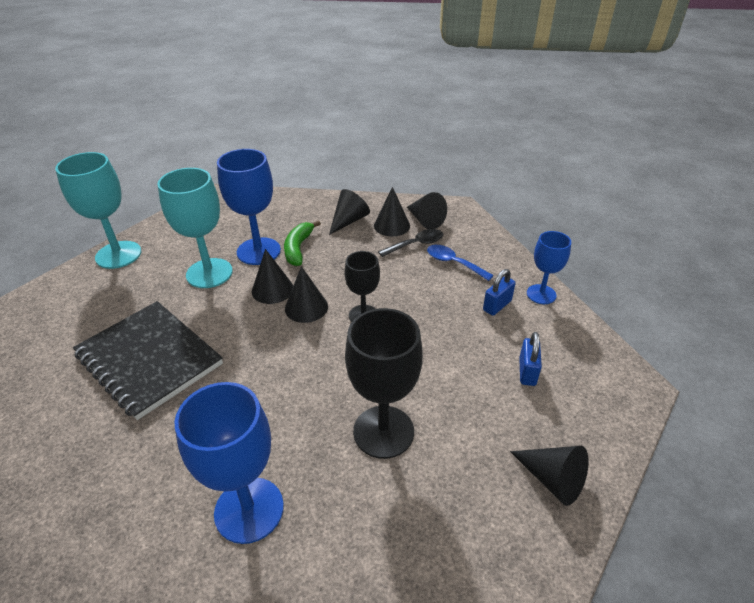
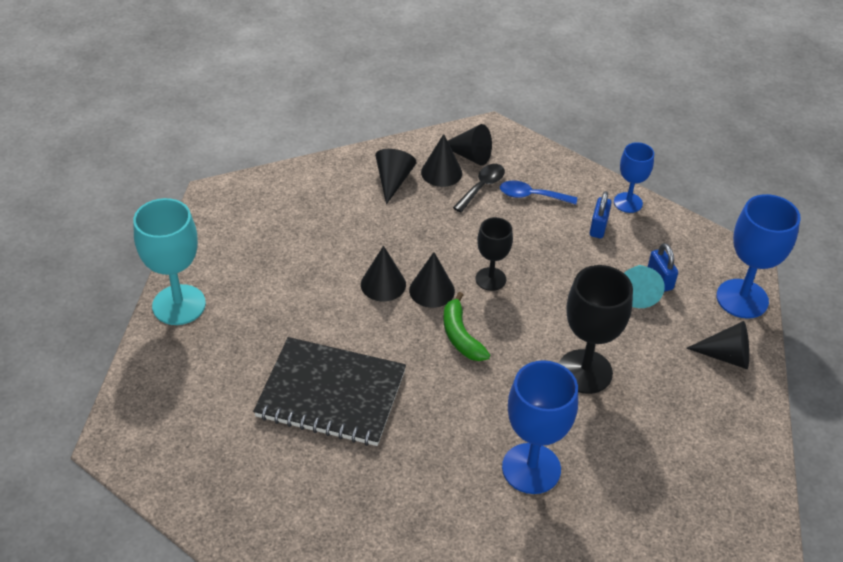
camera: 30 degrees left, 5 degrees up
turquoise goblet [157,168,233,288] -> none
blue goblet [217,149,281,265] -> blue goblet moved to [716,194,801,318]
green banana [284,220,321,266] -> green banana moved to [443,292,490,361]
none -> turquoise cone [624,265,665,308]

